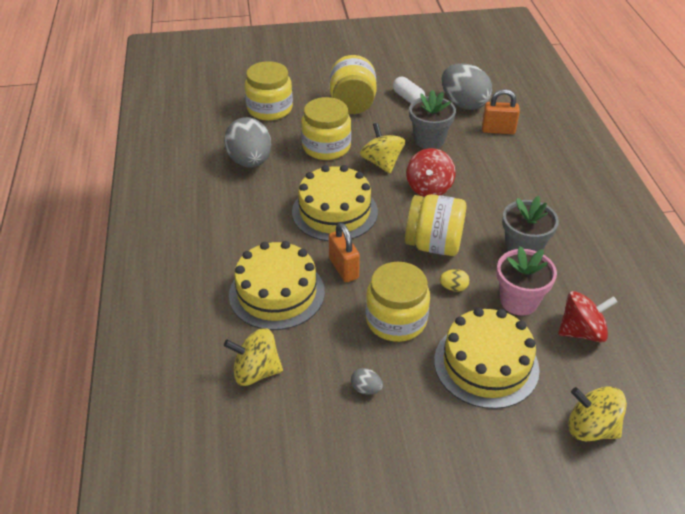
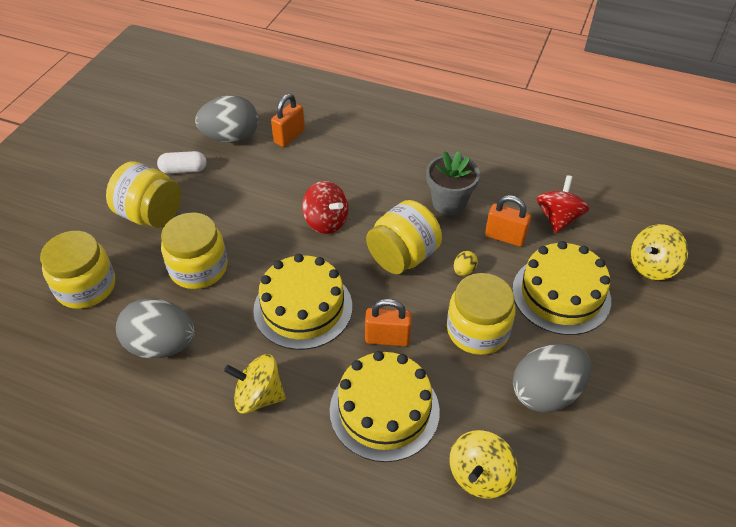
camera: 60 degrees left, 5 degrees up
grey egg [351,368,383,395] -> grey egg [513,344,592,413], size x2.42
yellow spinning top [360,123,405,174] -> yellow spinning top moved to [224,354,286,414]
grey flower pot [409,90,456,149] -> none
pink flower pot [497,246,557,316] -> orange padlock [485,195,531,247]

